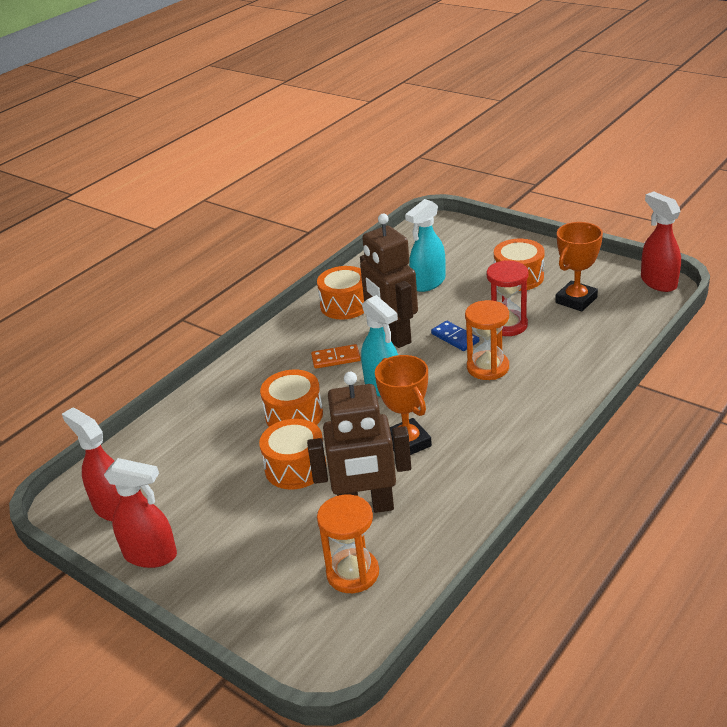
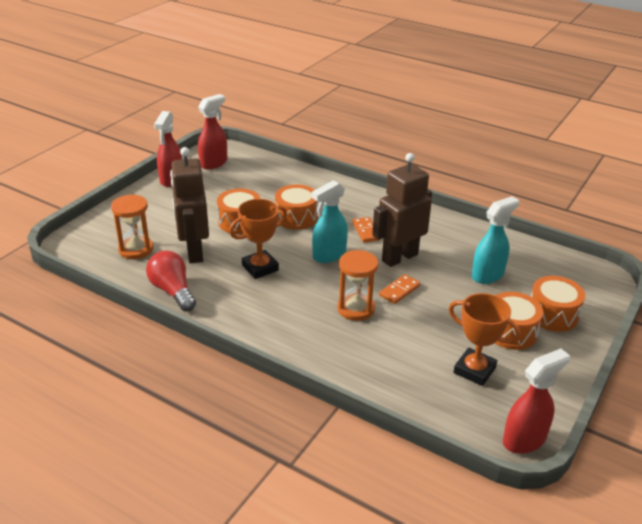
camera: 80 degrees right, 0 degrees up
orange drum [317,266,364,319] -> orange drum moved to [531,276,585,332]
turquoise spray bottle [405,199,446,292] -> turquoise spray bottle turned 105 degrees clockwise [471,196,519,284]
blue domino [431,321,479,351] -> orange domino [379,274,420,304]
red hourglass [487,260,528,336] -> none
none -> red light bulb [146,250,196,311]

